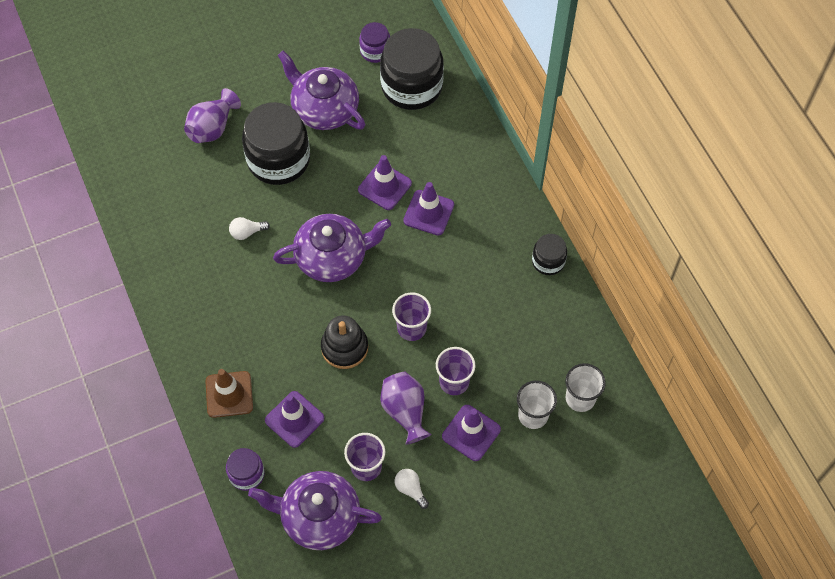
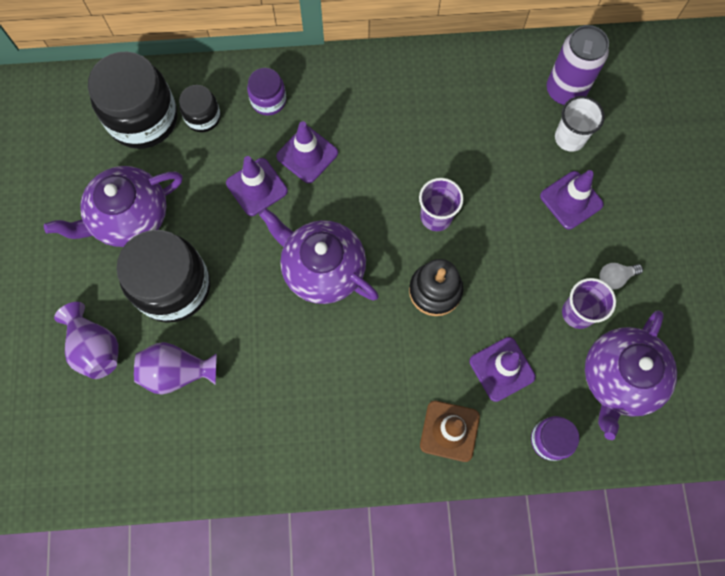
camera: 70 degrees left, 10 degrees up
white light bulb [229,217,270,240] -> none
purple teapot [273,214,391,282] -> purple teapot turned 60 degrees counterclockwise [259,208,379,304]
purple jar [359,22,390,63] -> purple jar moved to [247,68,286,116]
purple vase [380,372,432,445] -> purple vase moved to [134,342,217,395]
purple cup [436,347,475,395] -> none
black jar [532,234,567,275] -> black jar moved to [179,85,221,132]
white cup [565,363,606,412] -> purple can [547,25,609,105]

